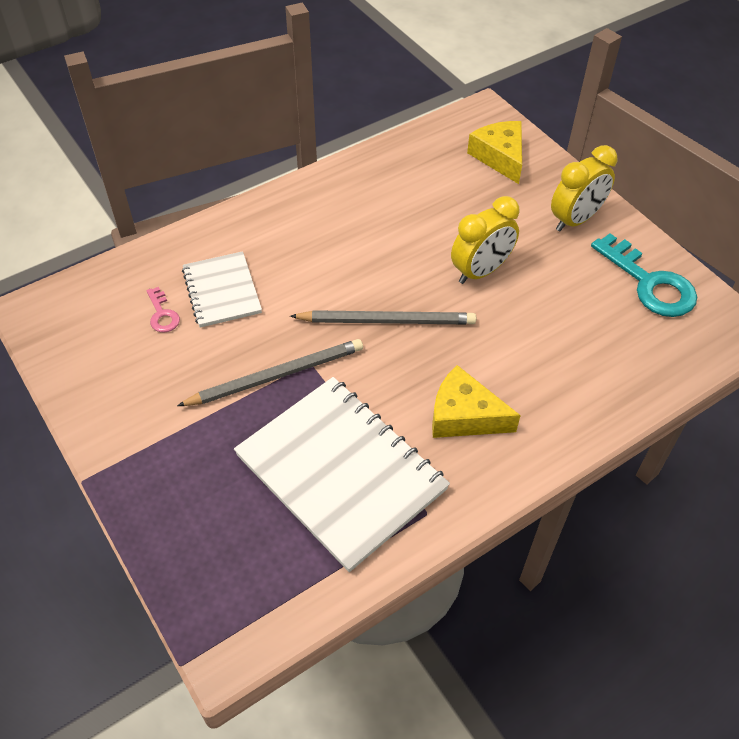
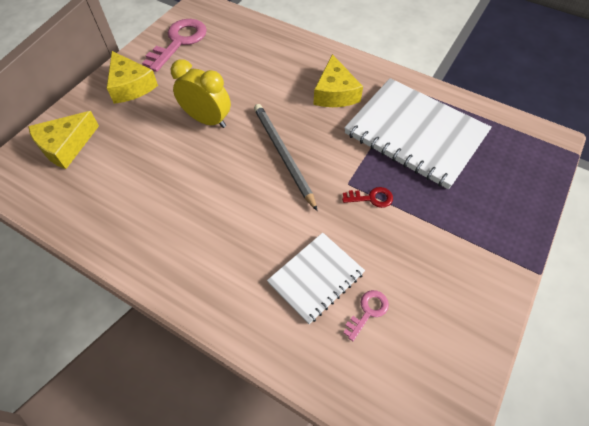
camera: 115 degrees left, 5 degrees up
grey pencil [177,339,363,406] -> red key [342,187,393,208]
white notebook [234,377,450,572] -> white notebook turned 75 degrees counterclockwise [344,78,492,189]
yellow clock [551,145,617,231] -> yellow cheese [107,51,158,104]
turquoise key [591,233,697,317] -> pink key [142,19,207,72]

